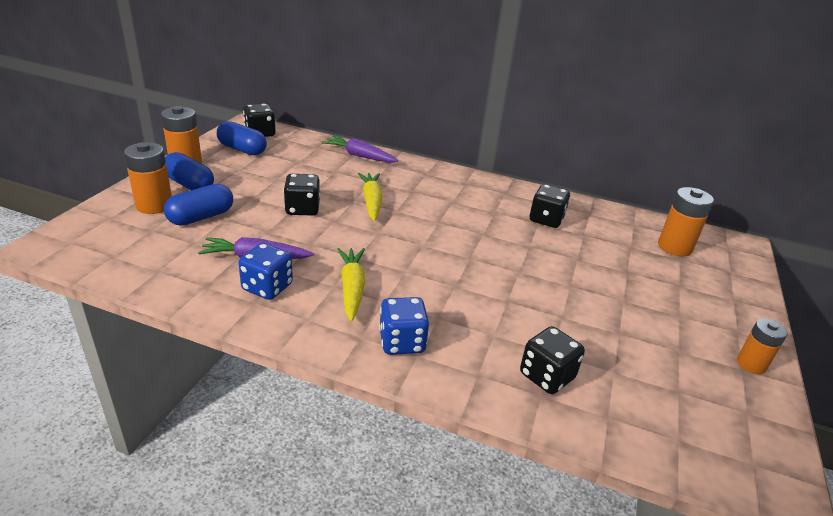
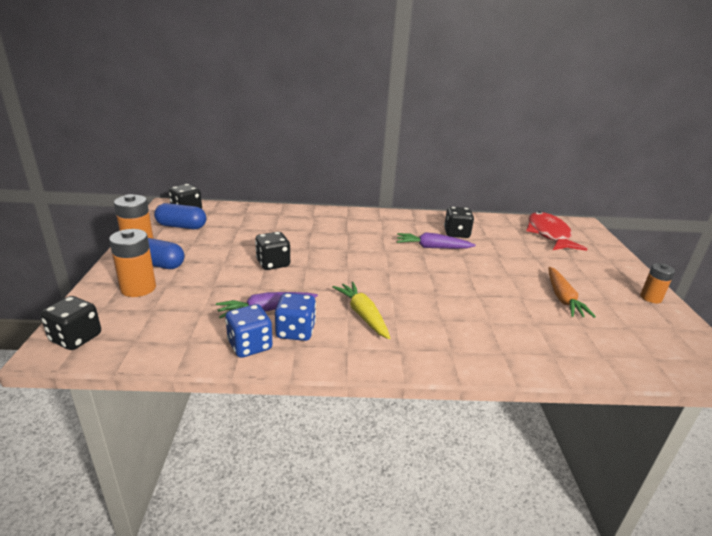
camera: 20 degrees left, 5 degrees down
blue capsule [164,184,233,226] -> none
purple carrot [322,135,398,163] -> purple carrot moved to [397,232,476,249]
yellow carrot [358,173,382,221] -> none
blue dice [379,297,429,355] -> blue dice moved to [225,304,272,358]
black dice [520,326,585,394] -> black dice moved to [40,296,101,350]
orange battery [658,187,714,256] -> red fish [526,212,587,251]
none -> orange carrot [548,267,596,318]

